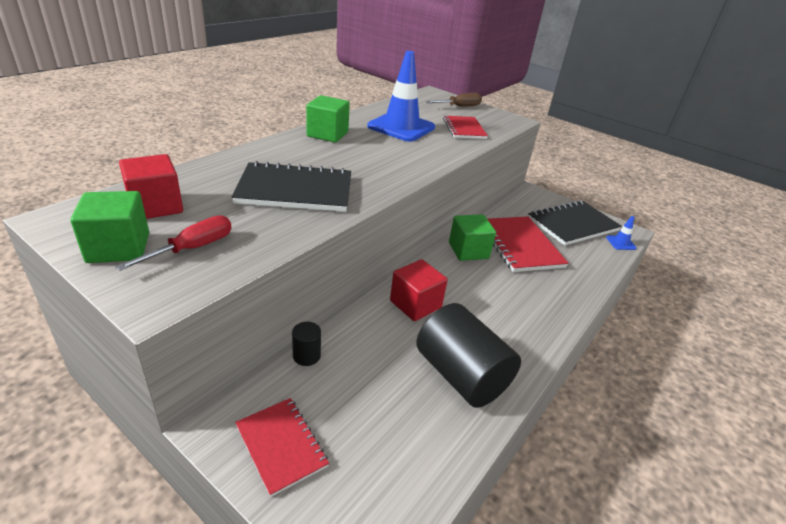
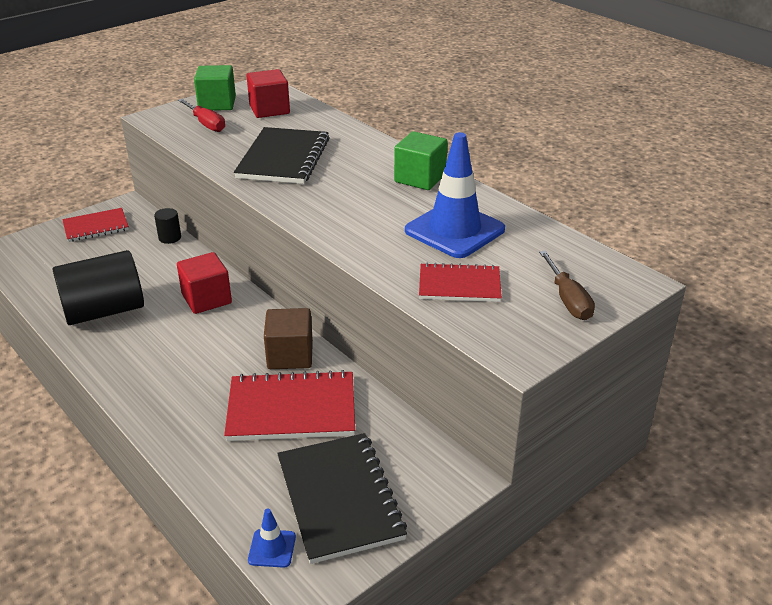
camera: 105 degrees right, 0 degrees up
green cube [449,214,496,261] -> brown cube [264,308,313,369]

